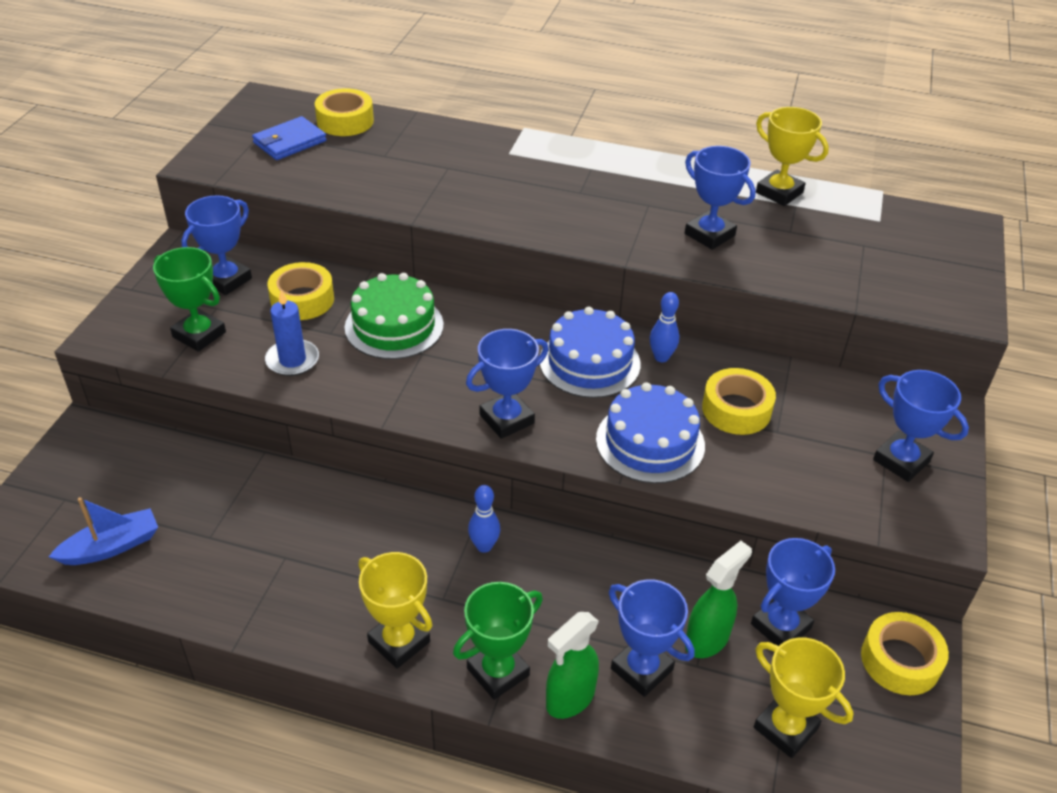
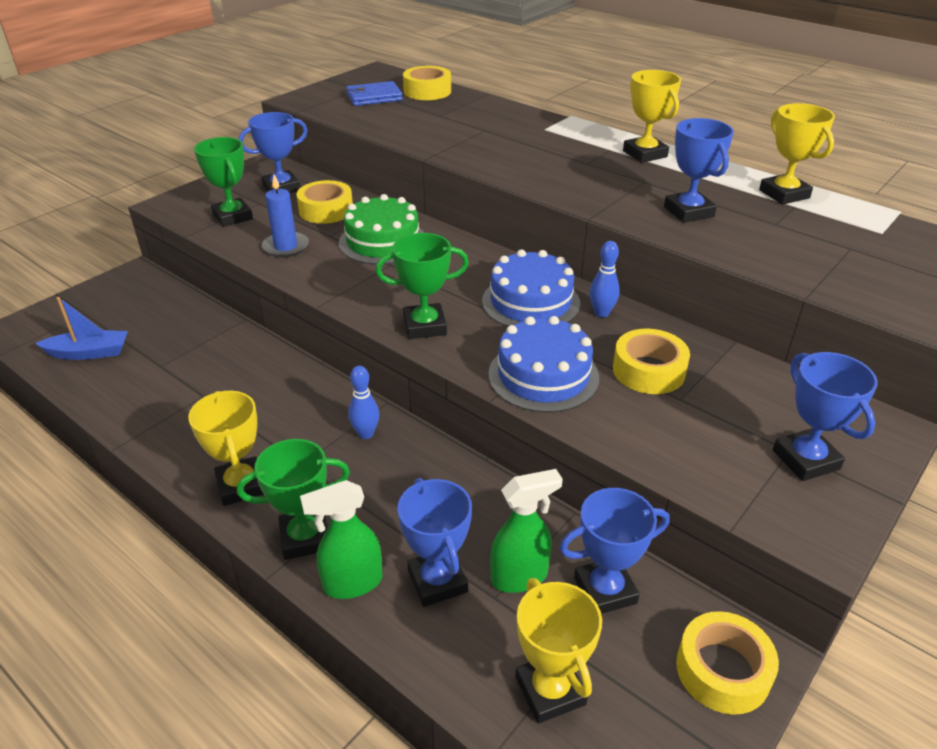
camera: 25 degrees right, 5 degrees down
blue trophy [466,329,549,439] -> green trophy [375,233,469,339]
none -> yellow trophy [623,70,681,163]

